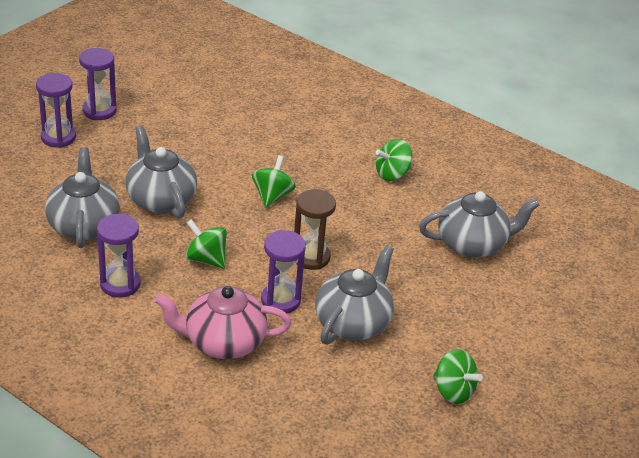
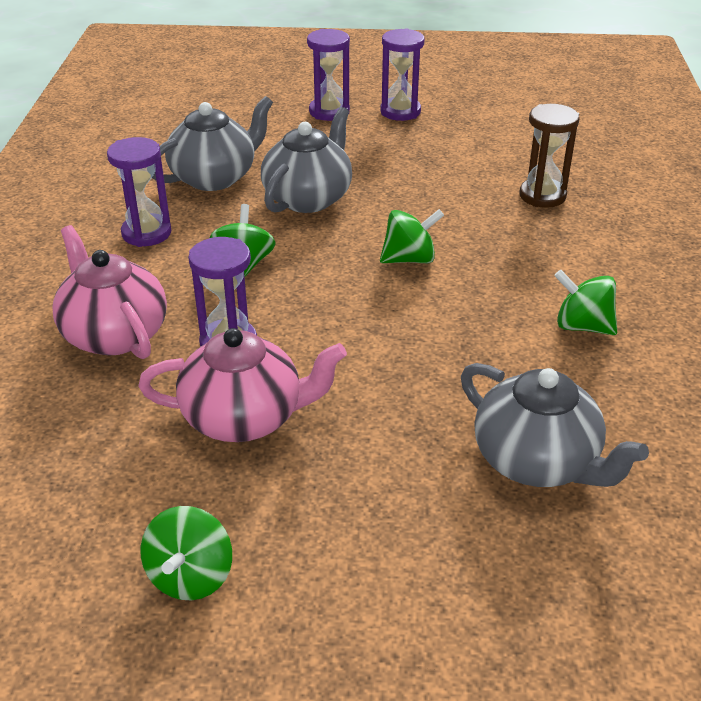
camera: 60 degrees right, 0 degrees up
brown hourglass [294,189,336,270] -> brown hourglass moved to [519,104,580,208]
grey teapot [315,245,394,345] -> pink teapot [138,328,347,442]

